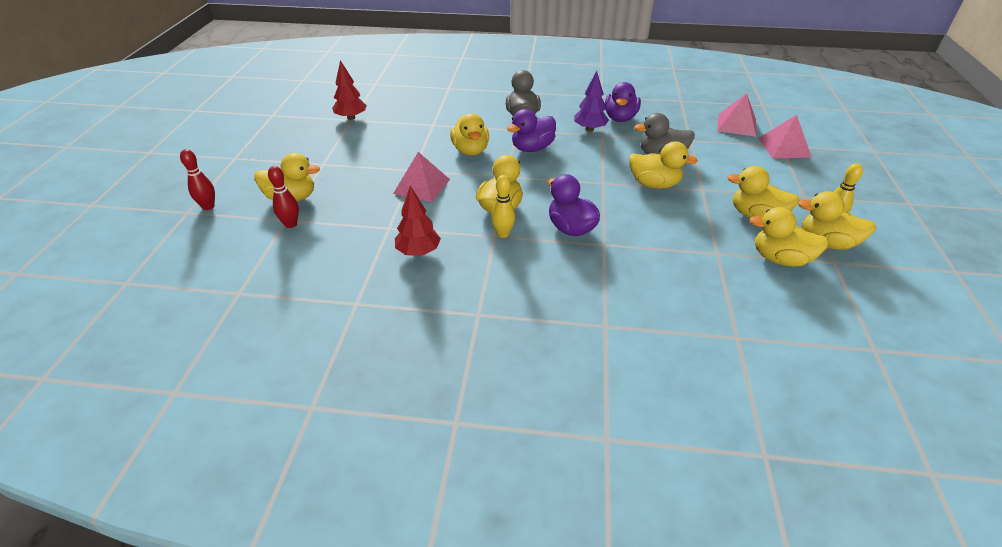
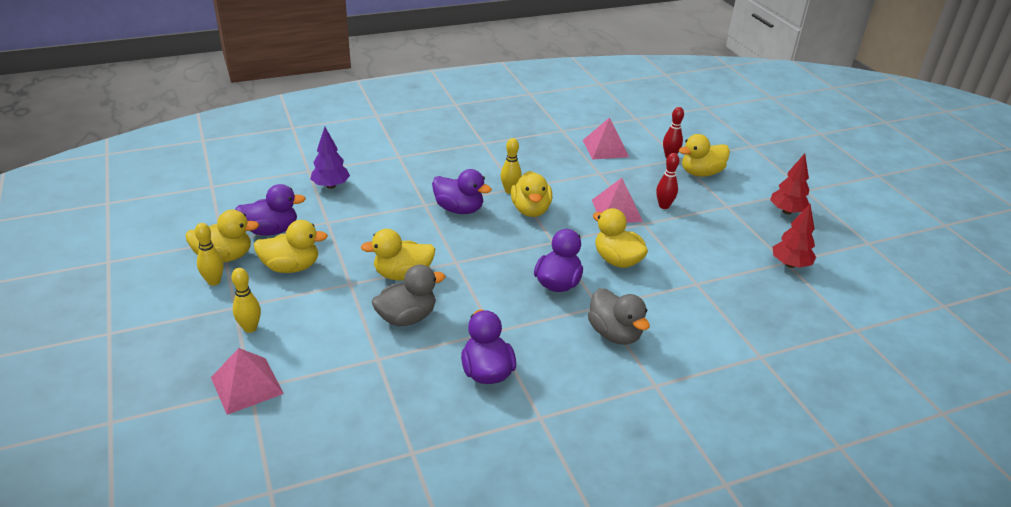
camera: 150 degrees right, 5 degrees down
red bowling pin [180,149,215,210] -> red bowling pin moved to [656,153,679,209]
red tree [395,186,441,256] -> red tree moved to [770,153,809,215]
purple tree [574,71,609,131] -> purple tree moved to [310,127,350,189]
pink pyramid [717,93,756,137] -> pink pyramid moved to [583,117,629,160]
yellow duck [749,207,829,267] -> purple duck [235,184,306,236]
none -> yellow bowling pin [232,268,261,333]

